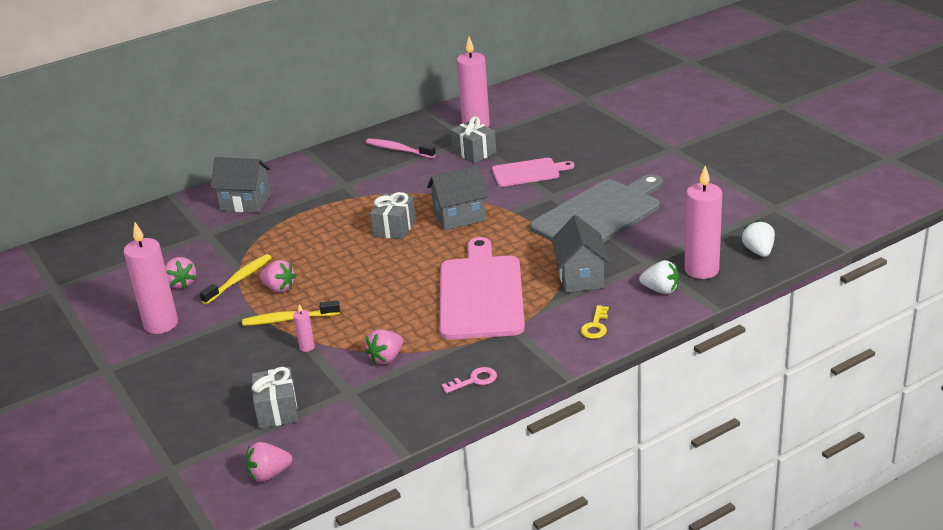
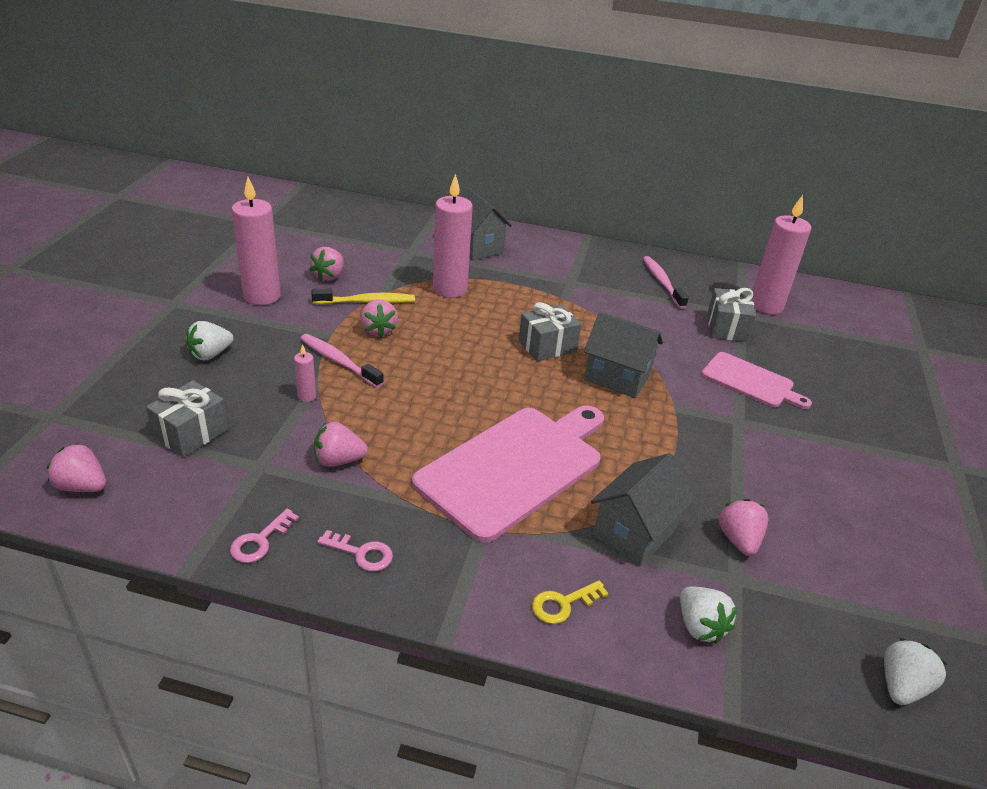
camera: 40 degrees right, 5 degrees up
yellow toothbrush [242,300,340,326] -> pink toothbrush [300,334,384,388]
grey cutting board [530,174,663,242] -> none
pink candle [684,166,722,279] -> pink candle moved to [433,174,473,298]
none -> white strawberry [186,321,233,360]
none -> pink key [230,509,299,563]
none -> pink strawberry [718,499,768,556]

